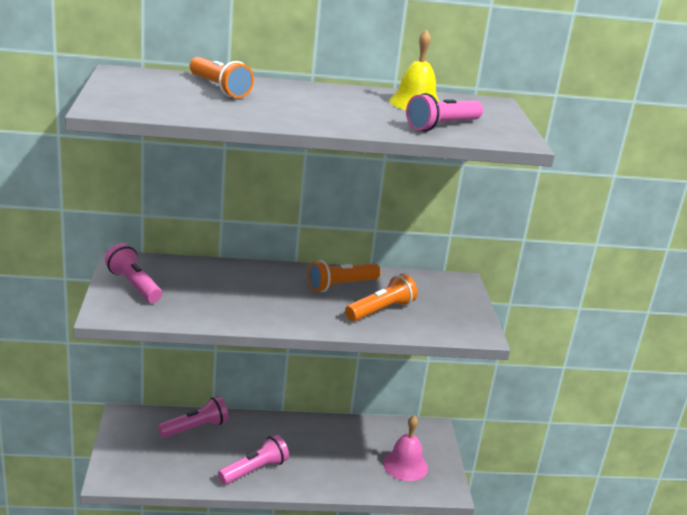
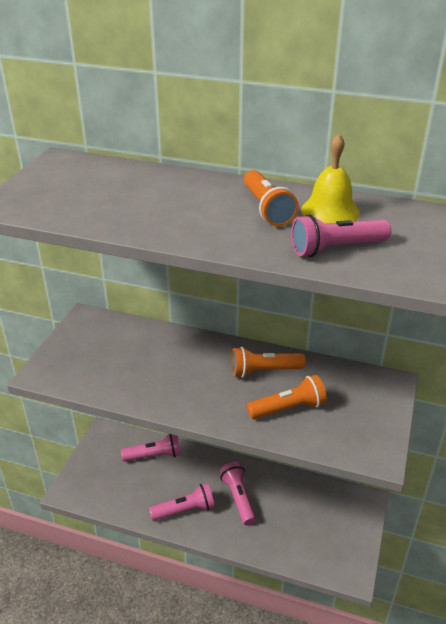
camera: 25 degrees right, 10 degrees up
pink flashlight [105,243,162,303] -> pink flashlight moved to [220,462,256,525]
orange flashlight [190,57,254,98] -> orange flashlight moved to [244,170,299,226]
pink bell [383,415,428,481] -> none

